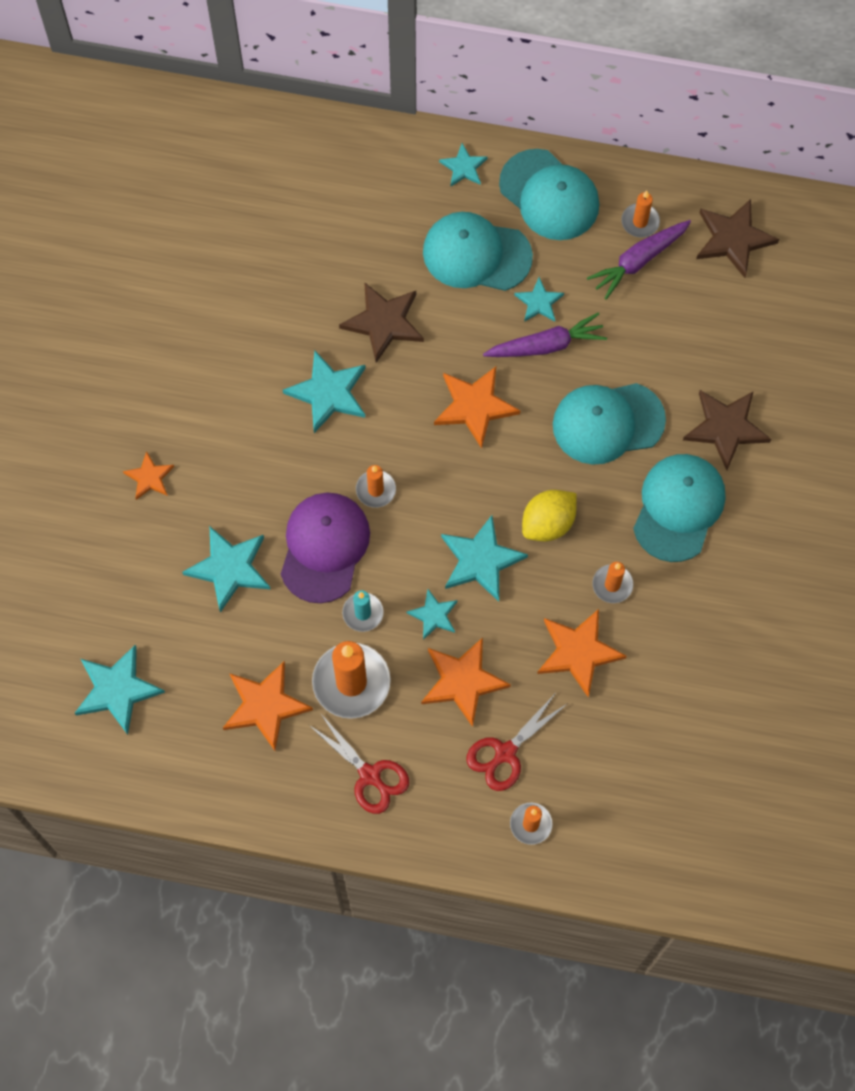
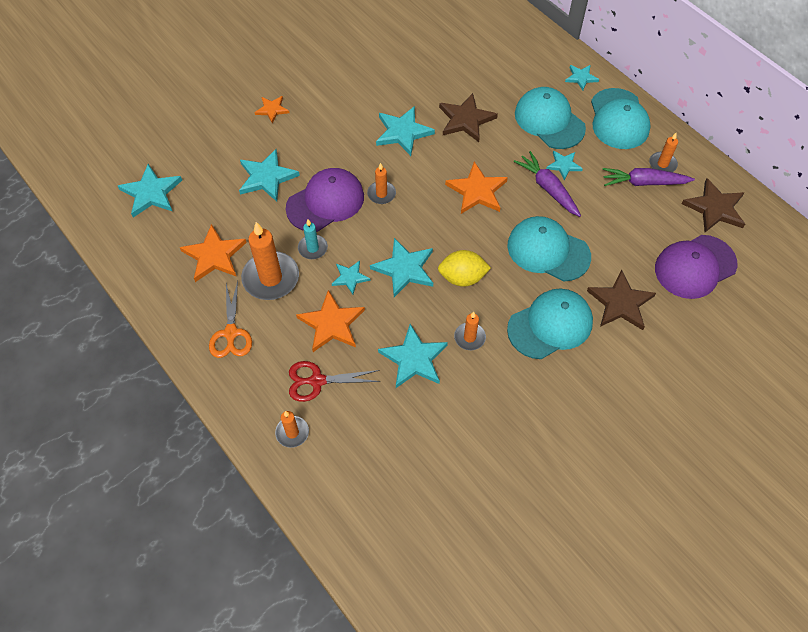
camera: 40 degrees right, 10 degrees down
red scissors [309,713,409,814] -> orange scissors [209,281,252,358]
purple carrot [483,313,607,357] -> purple carrot turned 150 degrees counterclockwise [514,151,581,217]
orange star [537,609,627,697] -> turquoise star [378,324,448,388]
none -> purple cap [655,235,738,299]

